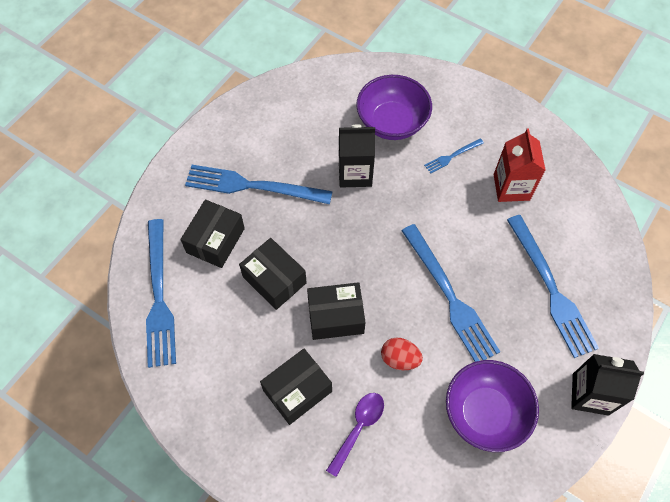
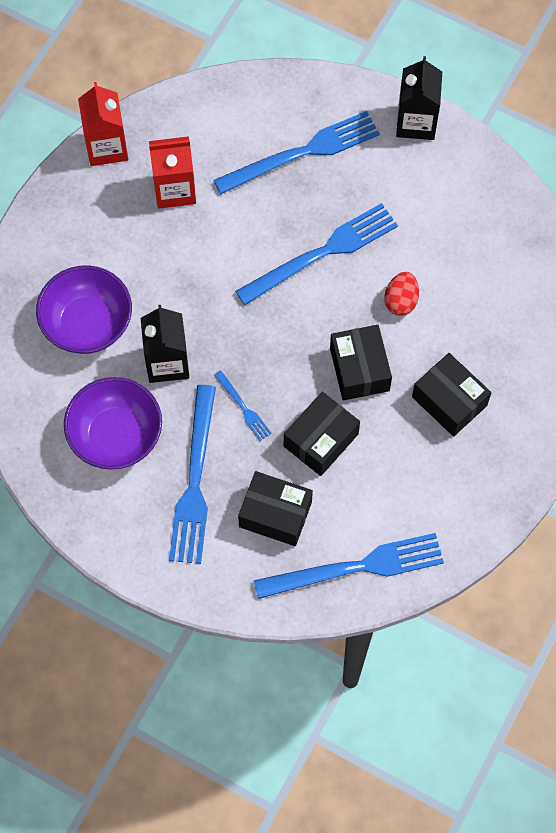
camera: 95 degrees left, 5 degrees up
purple spoon [326,393,384,477] -> none
blue fork [424,138,484,174] -> blue fork moved to [214,370,272,441]
purple bowl [446,360,539,452] -> purple bowl moved to [64,377,162,470]
none -> red carton [78,82,128,166]

